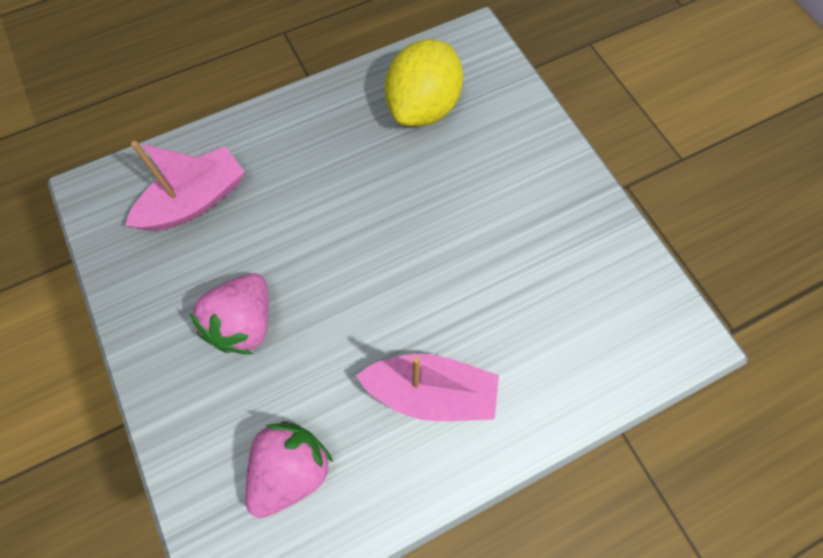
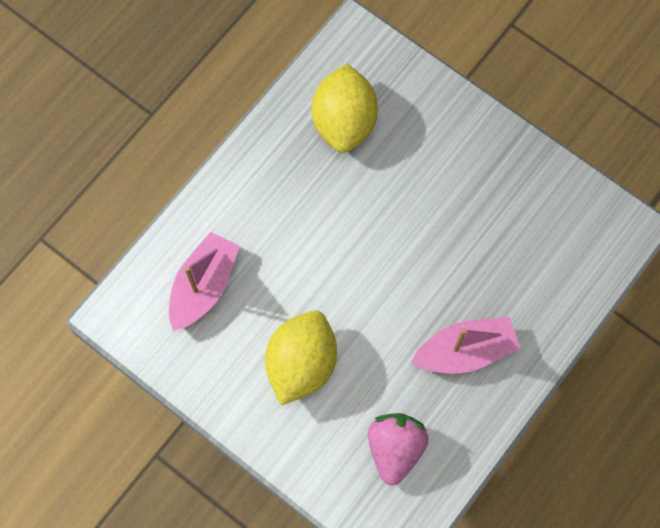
camera: 25 degrees left, 5 degrees up
pink strawberry [189,273,269,354] -> yellow lemon [265,311,337,405]

